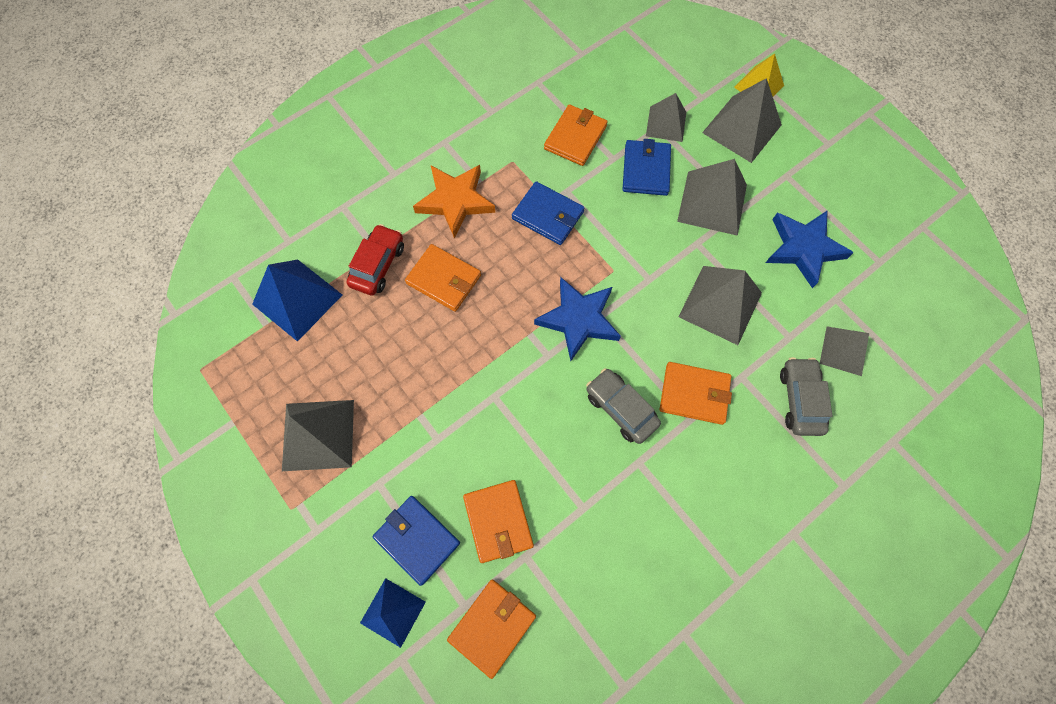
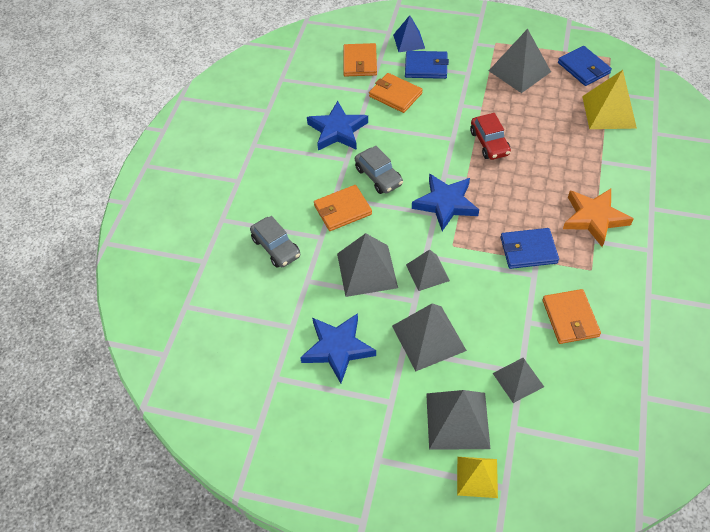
camera: 145 degrees right, 15 degrees down
blue pyramid [252,260,342,342] -> yellow pyramid [582,70,637,129]
red car [347,224,404,296] -> red car moved to [470,113,511,160]
orange wallet [405,244,481,312] -> none
grey car [586,368,661,444] -> grey car turned 45 degrees clockwise [355,146,403,194]
blue wallet [623,139,671,196] -> blue wallet moved to [558,46,612,86]
grey pyramid [820,327,869,376] -> grey pyramid moved to [406,249,450,291]
none -> blue star [307,101,368,151]

